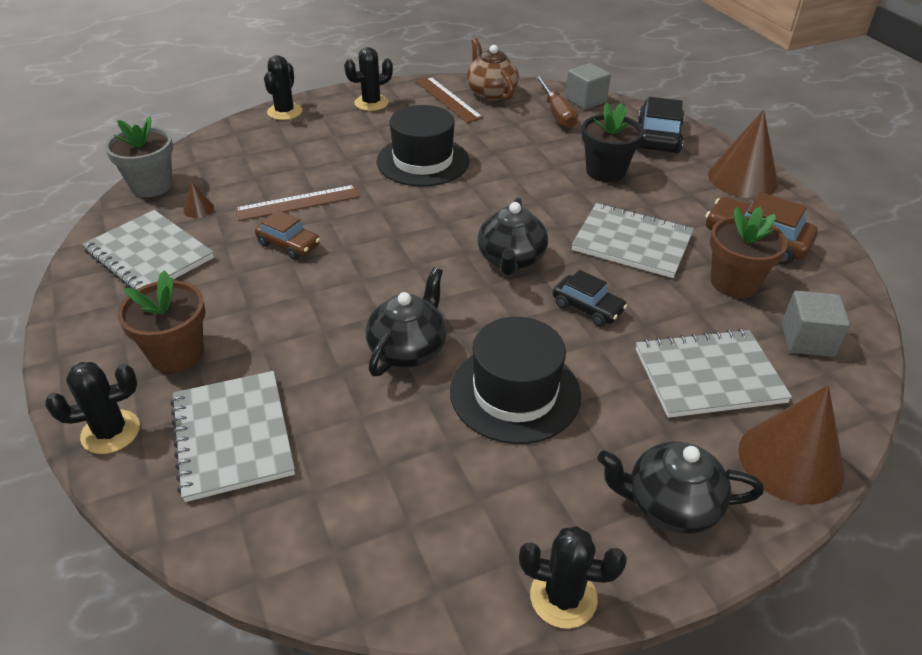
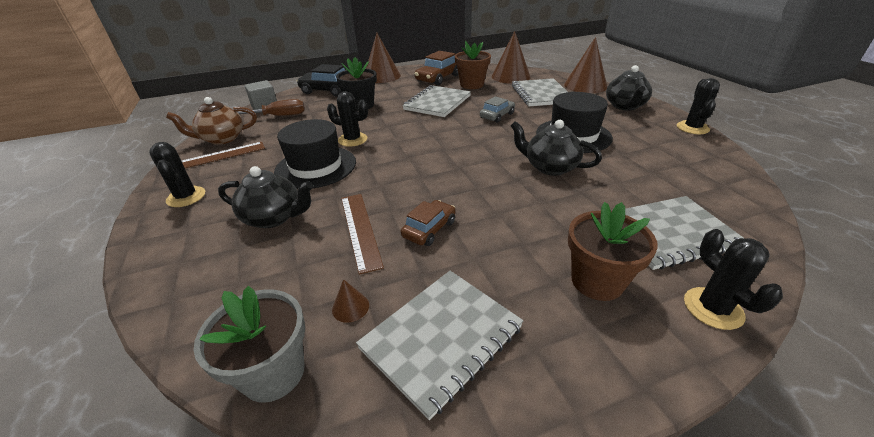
camera: 85 degrees left, 5 degrees down
black cactus [264,55,302,120] -> black cactus moved to [327,91,368,147]
black teapot [478,197,548,276] -> black teapot moved to [218,166,313,228]
black car [553,270,627,326] -> grey car [480,96,515,123]
grey cube [782,290,850,357] -> brown cone [492,31,531,84]

